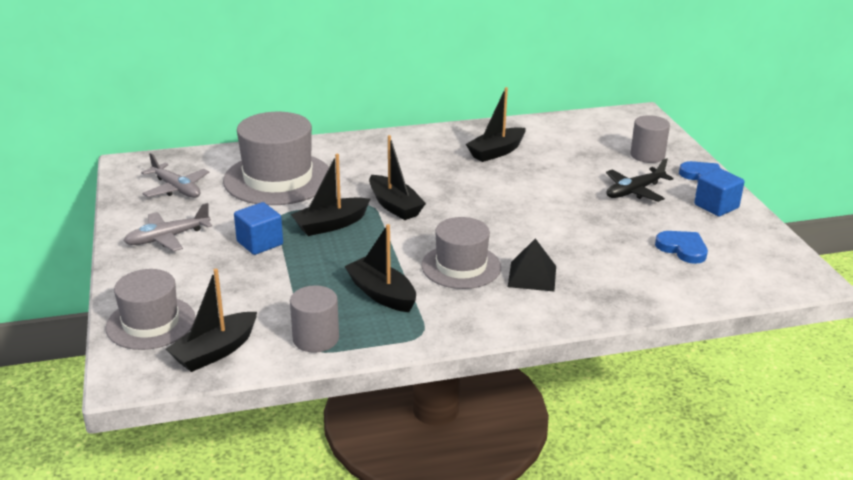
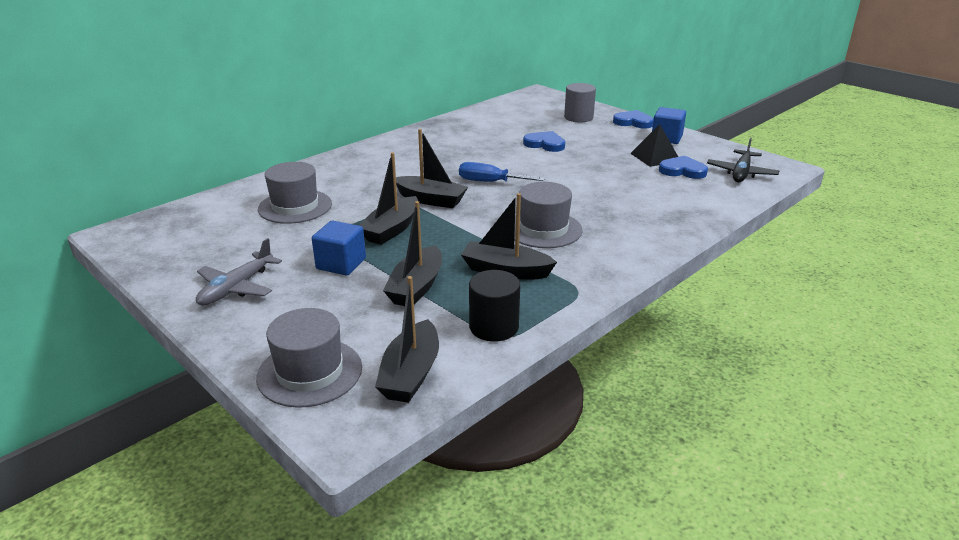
camera: 30 degrees left, 0 degrees up
grey plane [141,153,209,198] -> none
grey hat [223,112,329,205] -> grey hat [258,162,332,224], size x0.64
grey cylinder [290,285,339,353] -> black cylinder [469,270,520,342]
black boat [466,87,526,162] -> black boat moved to [383,201,442,306]
black pyramid [508,238,556,291] -> black pyramid moved to [630,124,678,167]
black plane [606,158,674,202] -> black plane moved to [707,138,779,182]
none -> blue screwdriver [459,162,545,182]
none -> blue heart [523,131,565,152]

